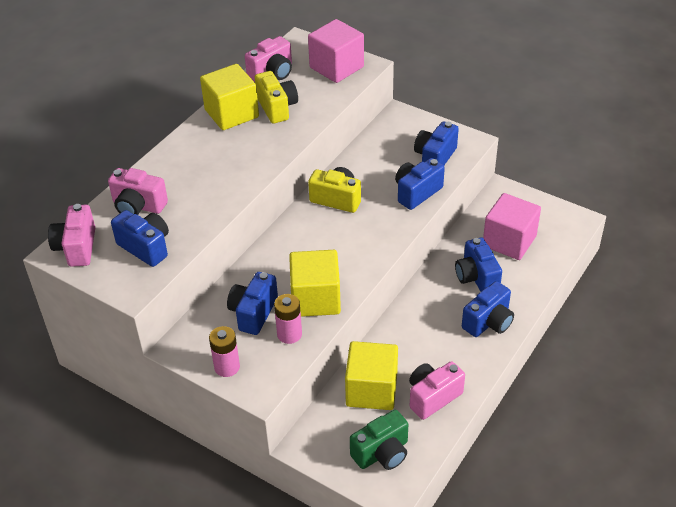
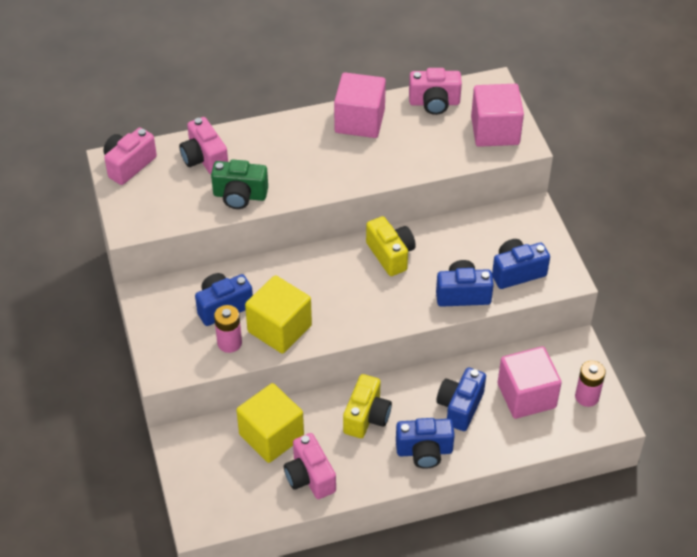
camera: 40 degrees right, 5 degrees up
blue camera [111,210,169,267] -> none
yellow cube [200,64,259,130] -> pink cube [334,72,386,138]
pink battery [209,326,240,377] -> pink battery moved to [575,361,606,407]
yellow camera [255,71,298,124] -> yellow camera moved to [343,374,392,438]
green camera [350,410,408,470] -> green camera moved to [211,160,268,209]
pink camera [409,361,465,420] -> pink camera turned 120 degrees counterclockwise [284,433,336,499]

